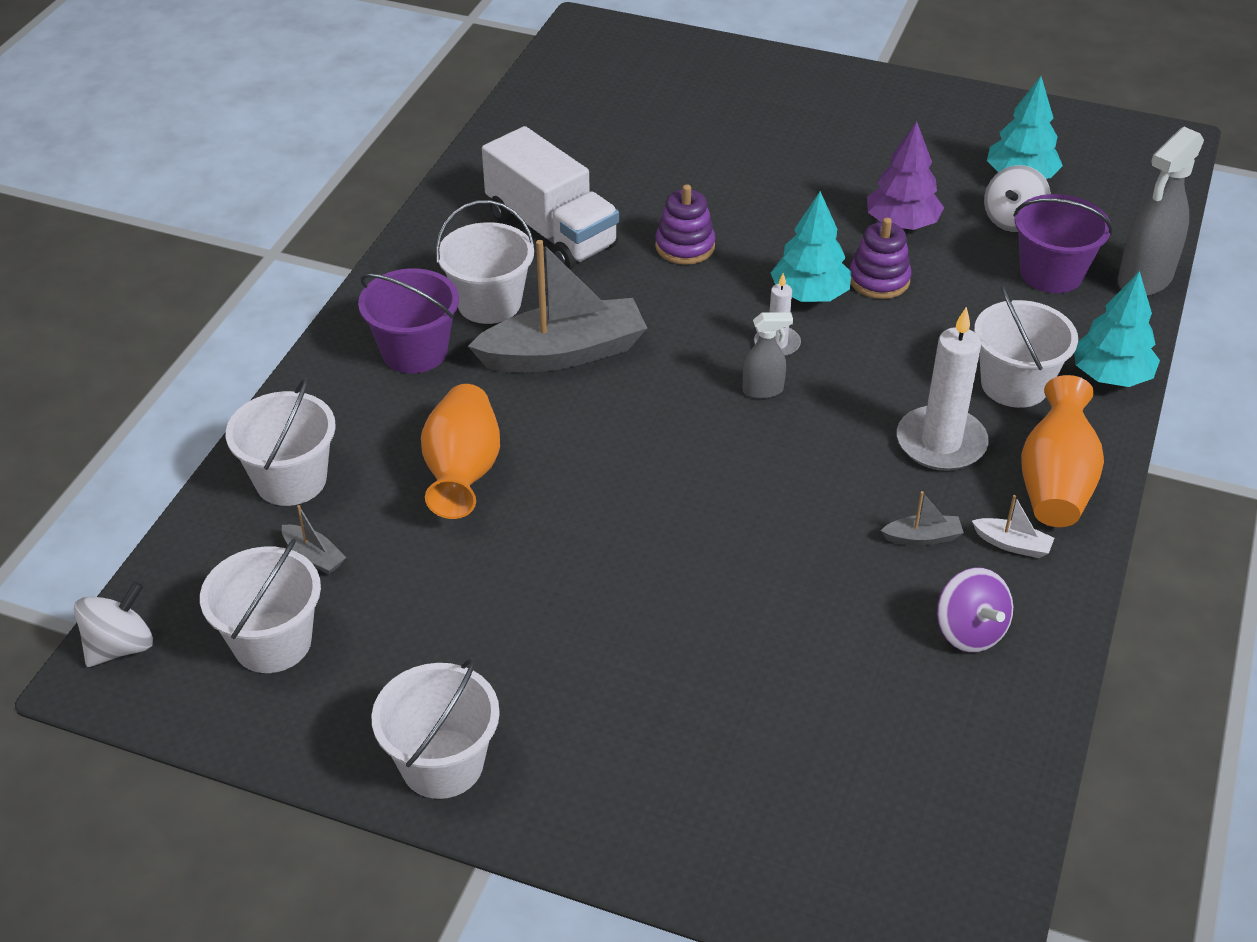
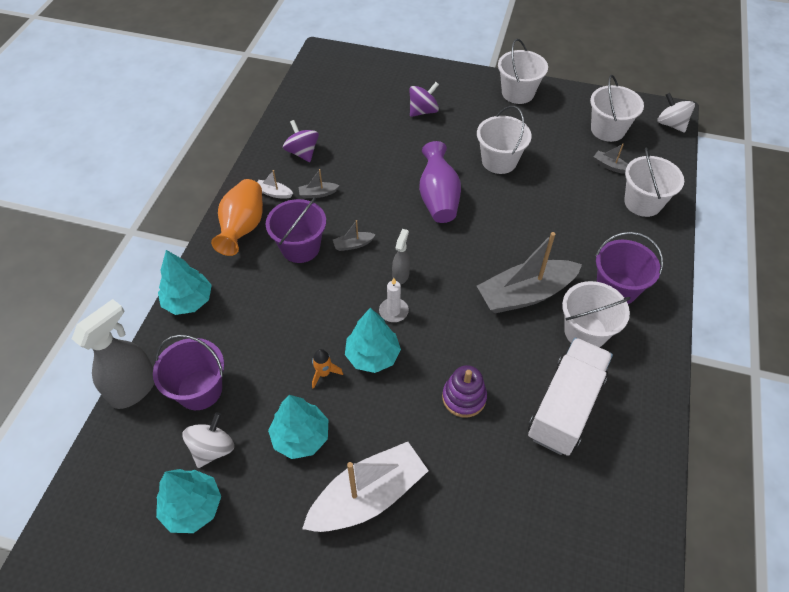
camera: 175 degrees right, 10 degrees up
white spinning top [74,581,153,667] -> white spinning top turned 105 degrees clockwise [657,93,695,133]
orange vase [421,384,500,519] -> none
white truck [482,126,619,269] -> white truck turned 75 degrees clockwise [528,338,613,456]
grey spray bottle [742,312,793,399] -> grey spray bottle turned 120 degrees clockwise [392,229,410,285]
purple stacking toy [850,218,912,299] -> orange rocket [312,349,343,389]
purple tree [867,121,944,230] -> turquoise tree [268,395,328,459]
white candle [897,307,989,471] -> purple bucket [266,197,326,263]
white bucket [974,285,1078,408] -> white bucket moved to [477,106,532,174]
none -> white boat [302,442,429,532]
none -> grey boat [333,220,376,251]
none -> purple spinning top [409,82,439,117]
none -> purple vase [419,141,461,223]

